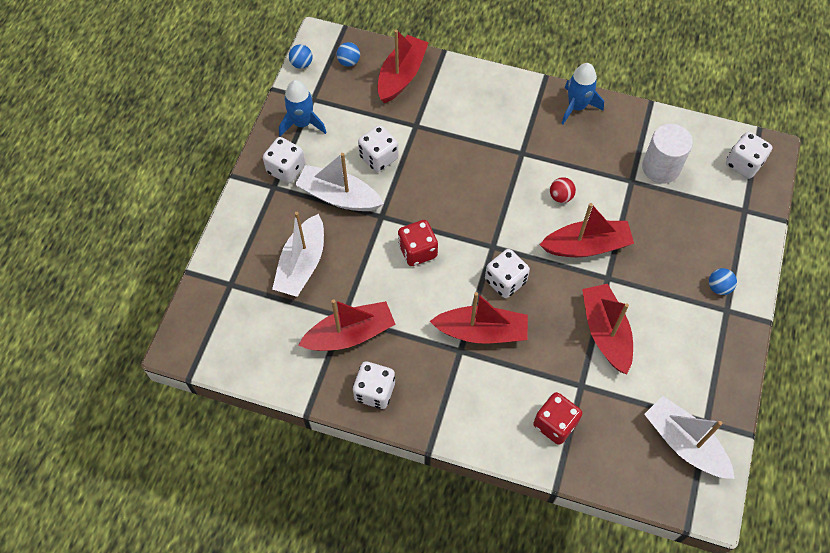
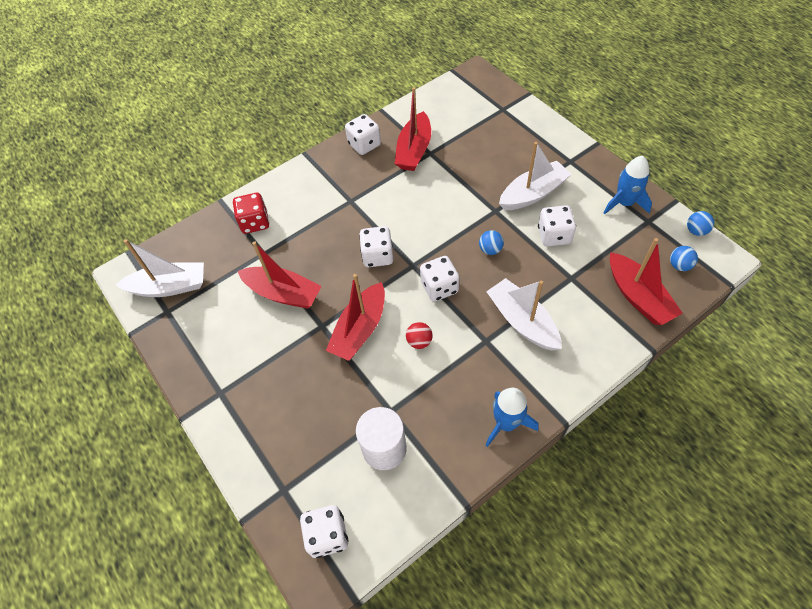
camera: 130 degrees right, 5 degrees down
white dice [263,137,305,184] -> white dice moved to [420,256,459,302]
white boat [272,212,324,297] -> white boat moved to [486,278,561,351]
red dice [398,220,438,266] -> none
red boat [430,292,528,343] -> none
blue ball [709,268,737,295] -> blue ball moved to [479,230,504,255]

